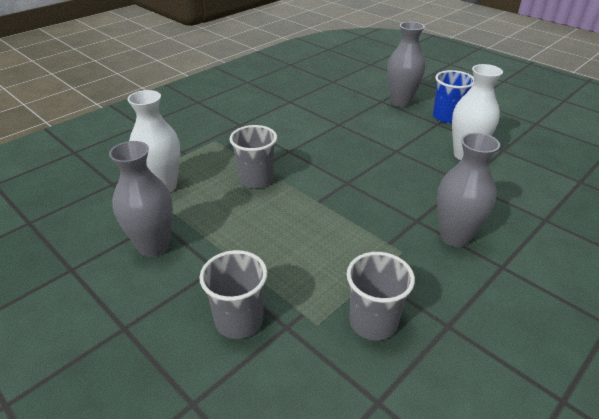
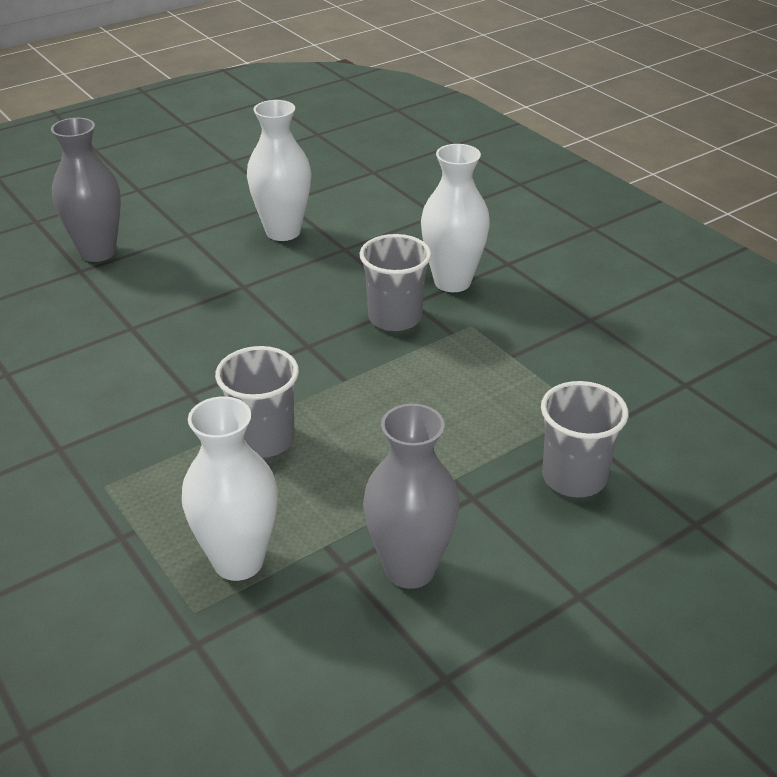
camera: 80 degrees left, 0 degrees up
grey cup [347,252,415,341] -> grey cup moved to [359,234,432,331]
blue cup [433,70,474,123] -> none
grey vase [437,133,500,247] -> white vase [421,144,490,292]

